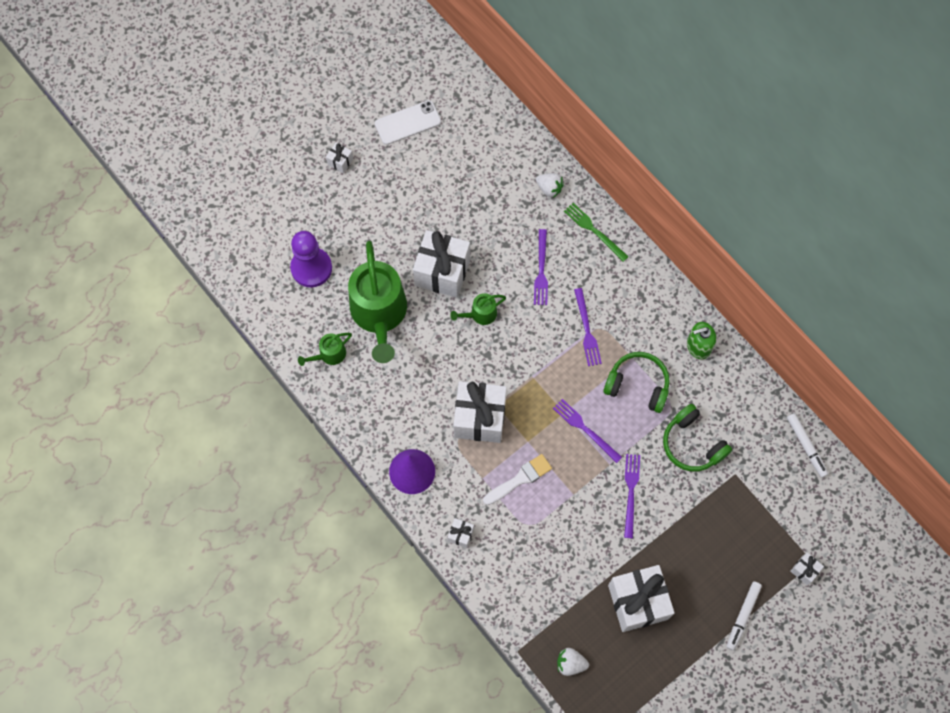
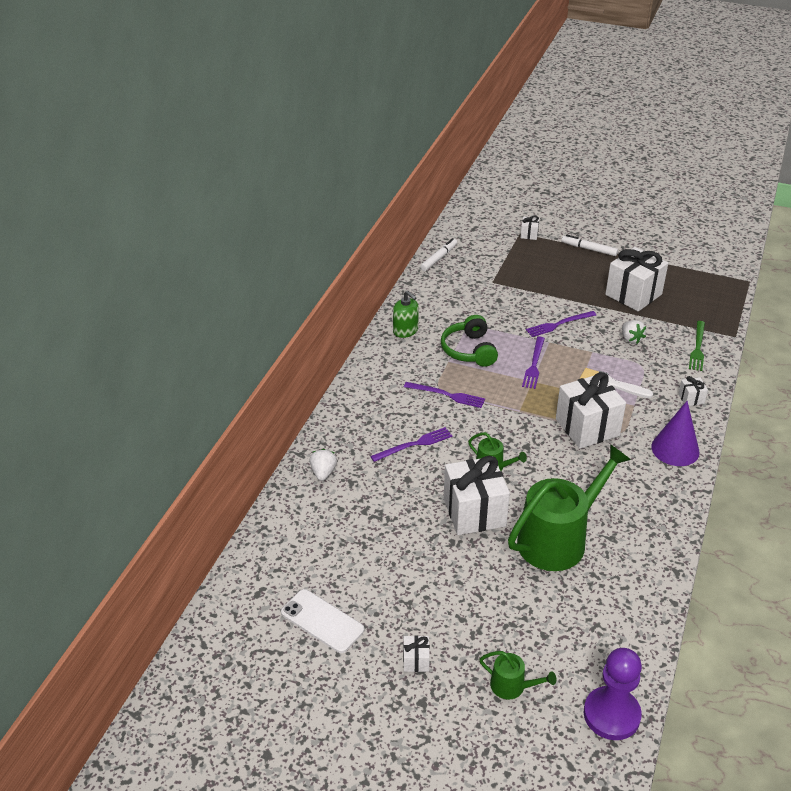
camera: 120 degrees left, 30 degrees down
purple pawn [290,231,332,287] -> purple pawn moved to [584,648,642,740]
green watering can [298,333,352,366] -> green watering can moved to [479,651,557,700]
white strawberry [557,648,589,676] -> white strawberry moved to [622,320,646,344]
green fork [564,203,629,262] -> green fork moved to [689,321,705,371]
purple fork [574,288,602,366] -> purple fork turned 60 degrees clockwise [404,382,485,408]
green headphones [663,404,732,472] -> none
white marker [726,582,762,651] -> white marker turned 150 degrees counterclockwise [561,235,618,256]

